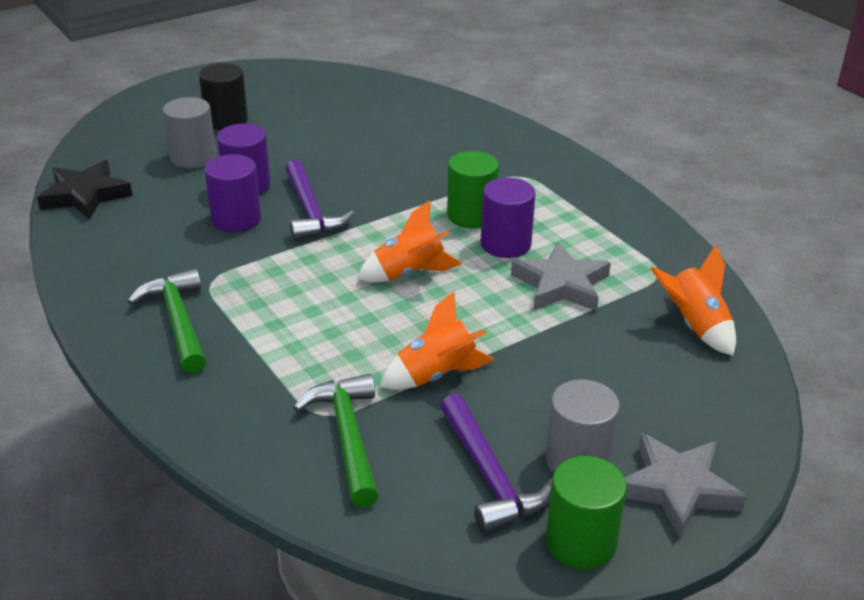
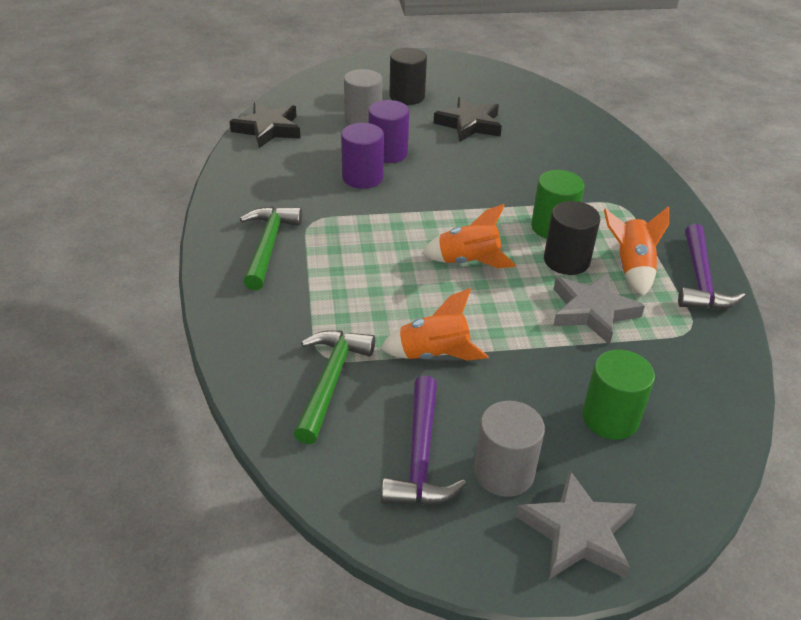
camera: 25 degrees right, 5 degrees up
purple hammer [285,160,354,240] -> purple hammer moved to [678,224,745,309]
purple cylinder [481,178,536,258] -> black cylinder [544,201,600,275]
green cylinder [546,456,627,569] -> green cylinder moved to [582,350,655,440]
orange rocket [651,245,736,356] -> orange rocket moved to [604,207,669,296]
none -> black star [433,97,502,142]

